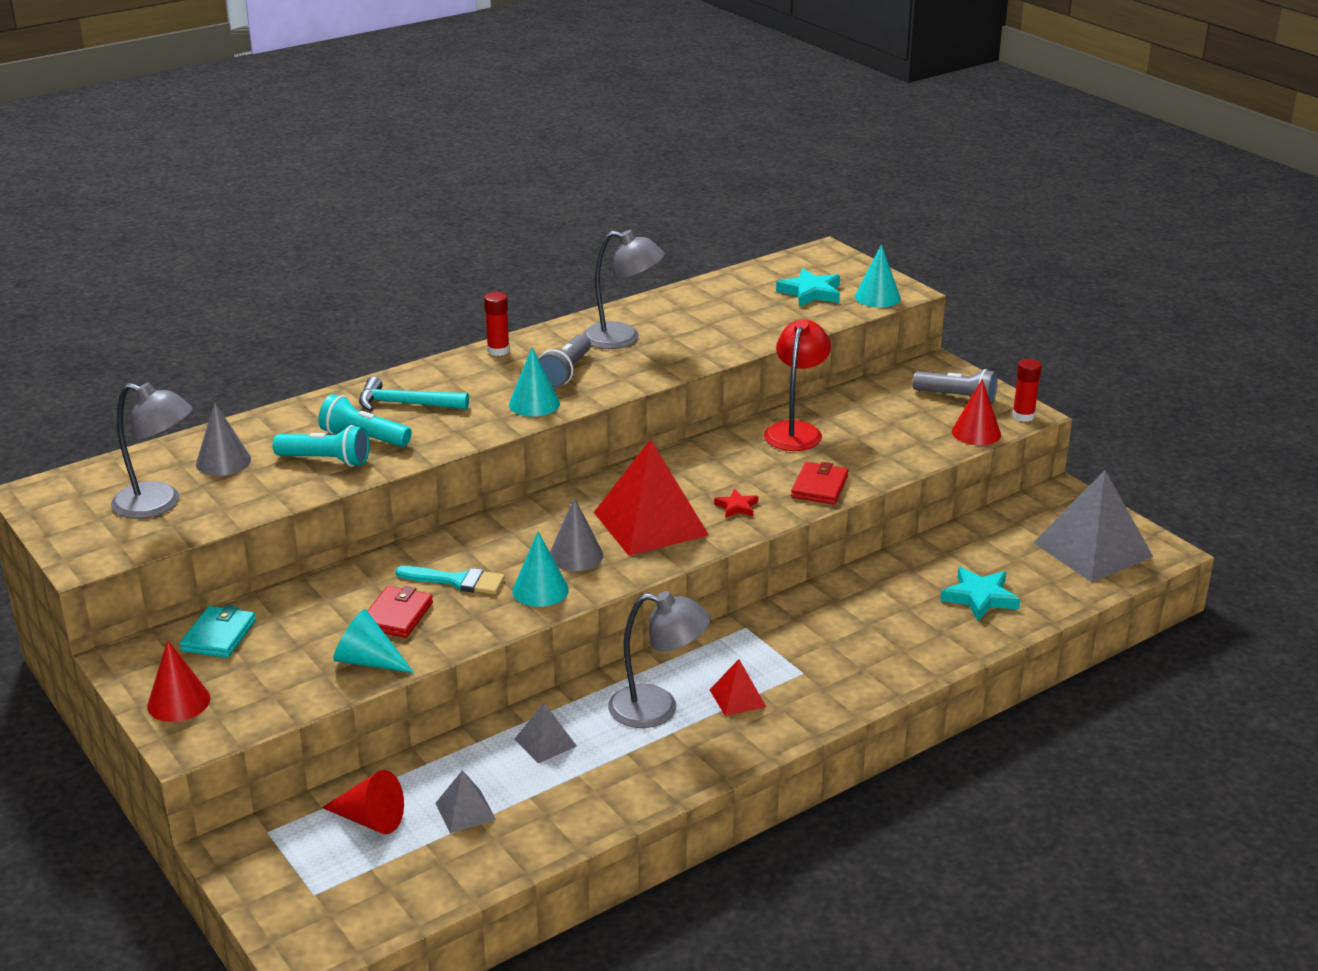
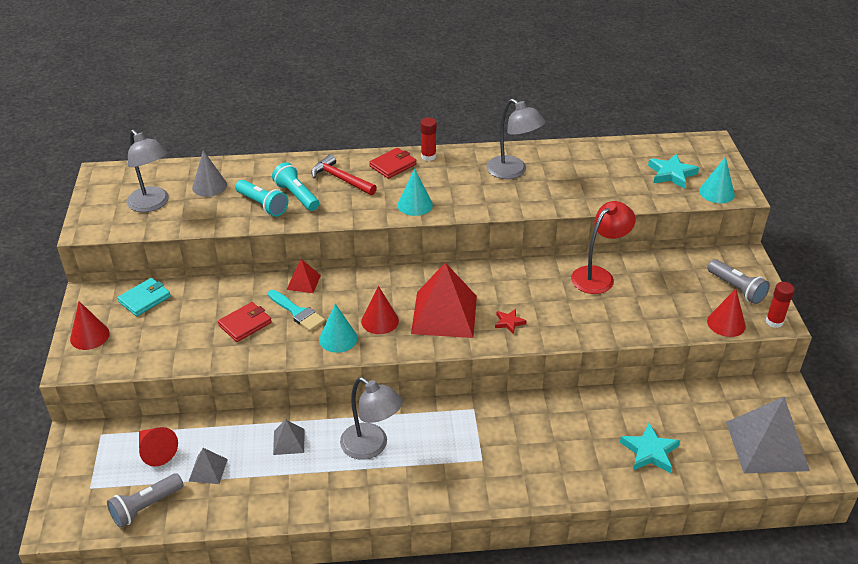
camera: 30 degrees right, 10 degrees up
turquoise cone [333,609,414,673] -> none
turquoise hammer [359,377,469,411] -> red hammer [311,154,377,195]
grey flashlight [539,334,591,388] -> grey flashlight moved to [107,473,183,528]
grey cone [550,497,603,571] -> red cone [361,286,399,334]
red pyramid [710,659,766,716] -> red pyramid moved to [286,259,321,293]
red wallet [791,462,848,505] -> red wallet moved to [369,148,417,179]

